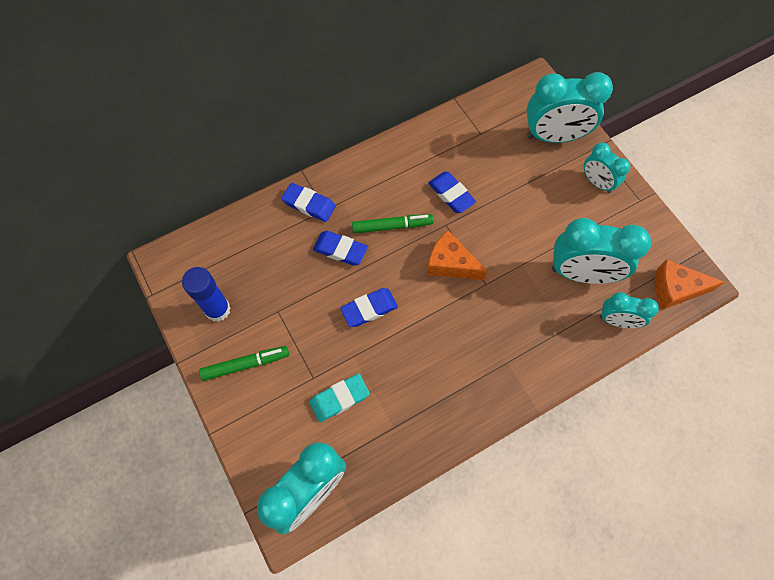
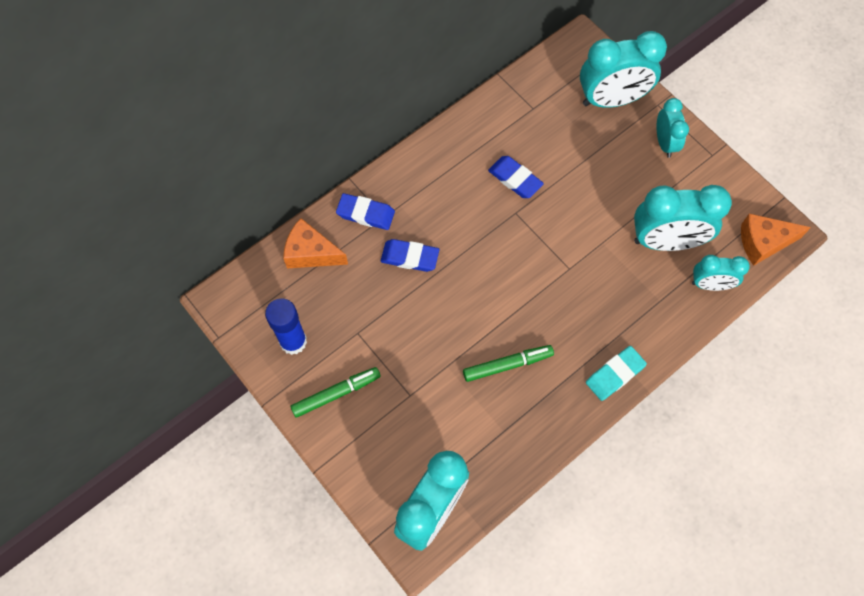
camera: 10 degrees left, 0 degrees up
turquoise eraser [310,374,370,422] -> turquoise eraser moved to [586,346,647,401]
blue eraser [340,288,398,327] -> none
green marker [352,214,433,234] -> green marker moved to [463,345,554,382]
orange cheese [427,230,487,280] -> orange cheese moved to [283,218,348,268]
turquoise clock [584,143,630,193] -> turquoise clock turned 135 degrees counterclockwise [657,98,689,158]

